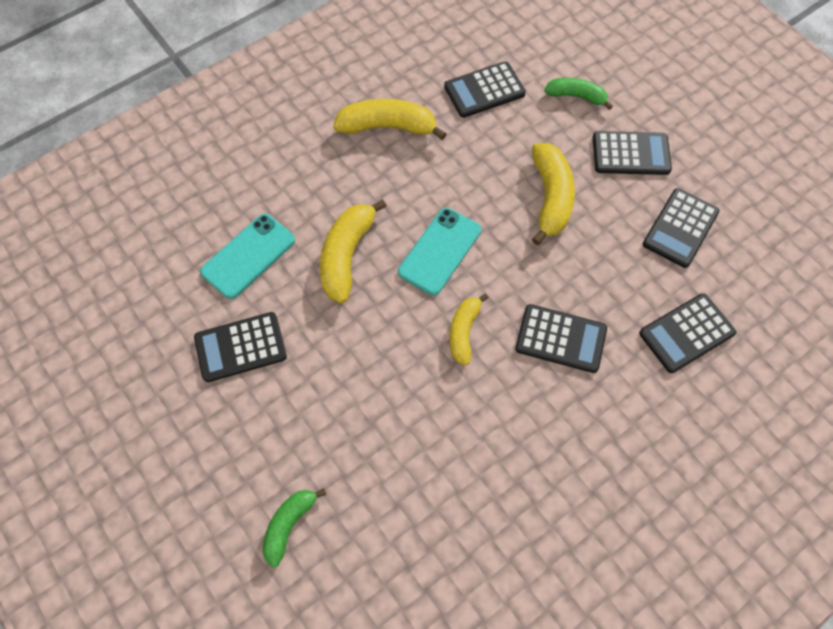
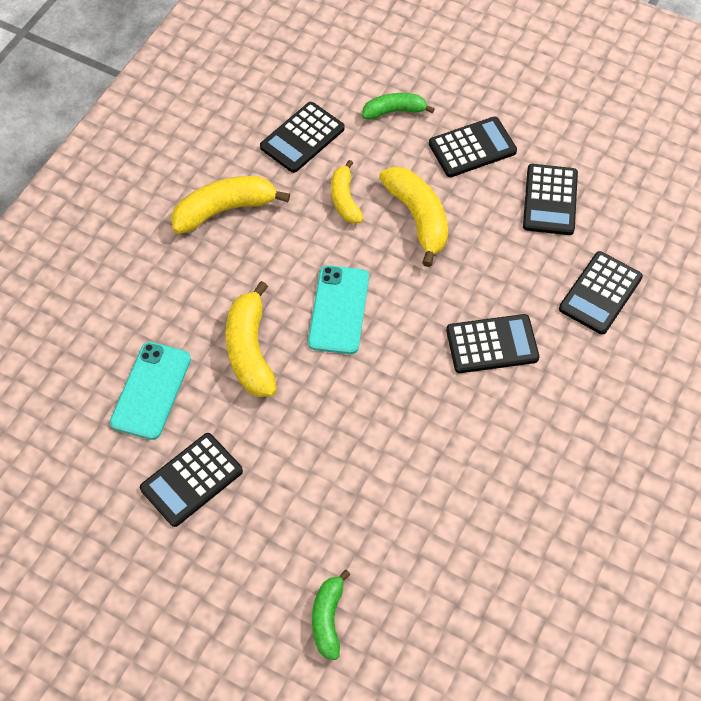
camera: 25 degrees left, 5 degrees down
yellow banana [450,294,488,366] -> yellow banana moved to [331,160,363,224]

